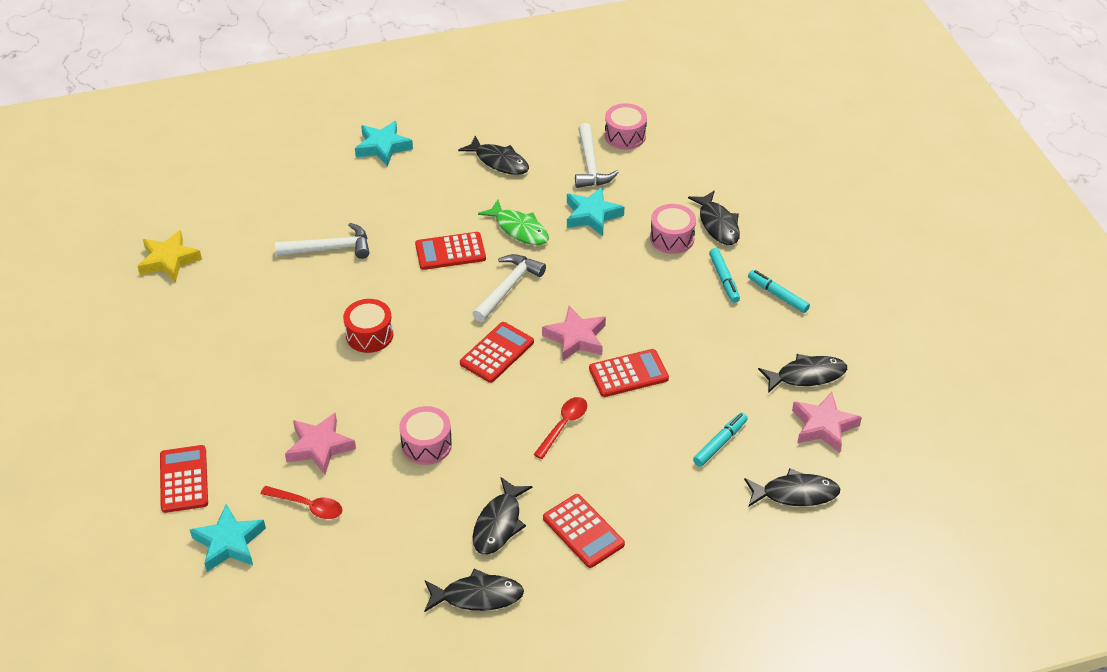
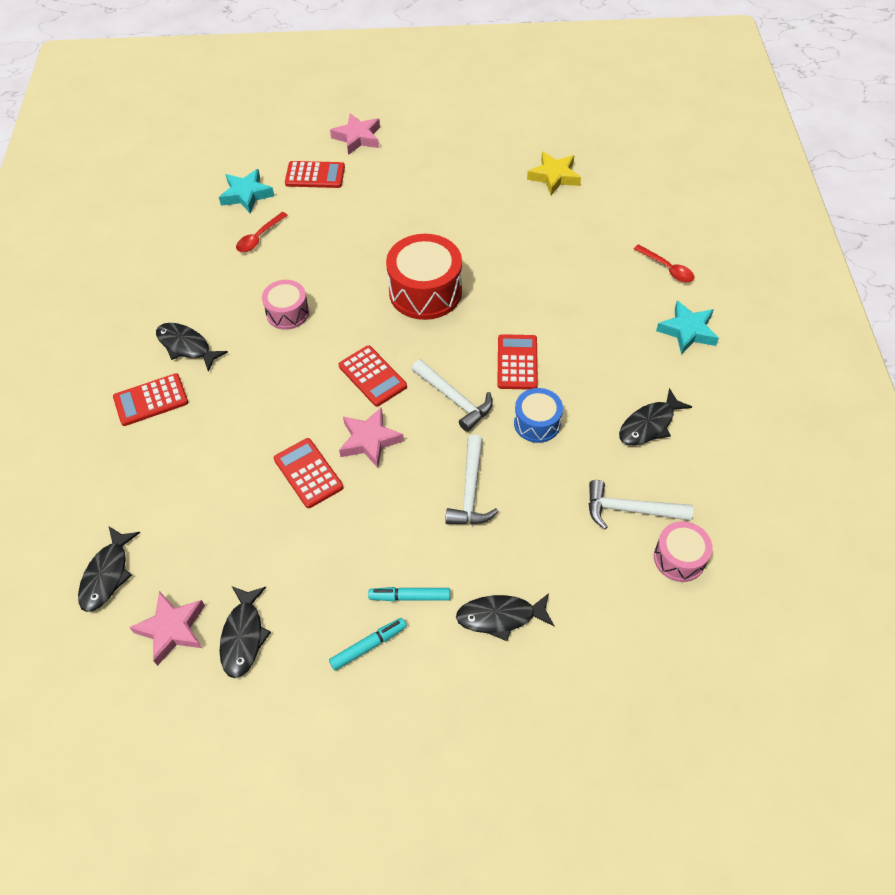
camera: 105 degrees right, 10 degrees up
white hammer [275,223,369,259] -> white hammer moved to [445,435,499,524]
pink star [285,412,356,475] -> pink star moved to [330,113,380,155]
red drum [343,299,393,353] -> red drum [386,234,462,320], size x1.73
black fish [424,569,524,612] -> none
green fish [478,200,549,245] -> blue drum [514,388,563,443]
red spoon [533,397,587,459] -> red spoon moved to [634,244,694,283]
turquoise star [567,187,624,236] -> none
red calculator [589,349,669,397] -> red calculator turned 150 degrees clockwise [274,438,343,508]
pink drum [650,204,696,254] -> none
turquoise marker [693,413,748,467] -> none

